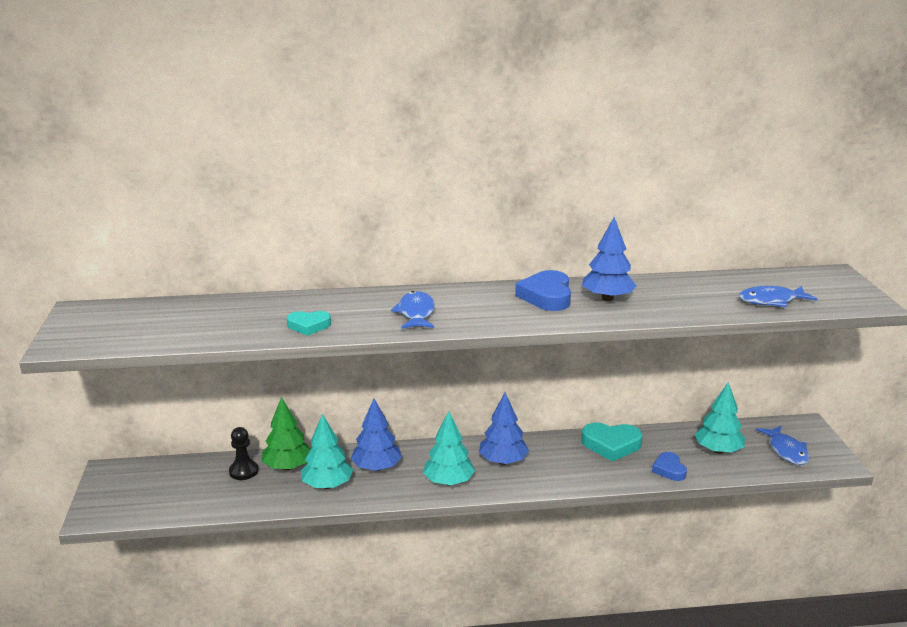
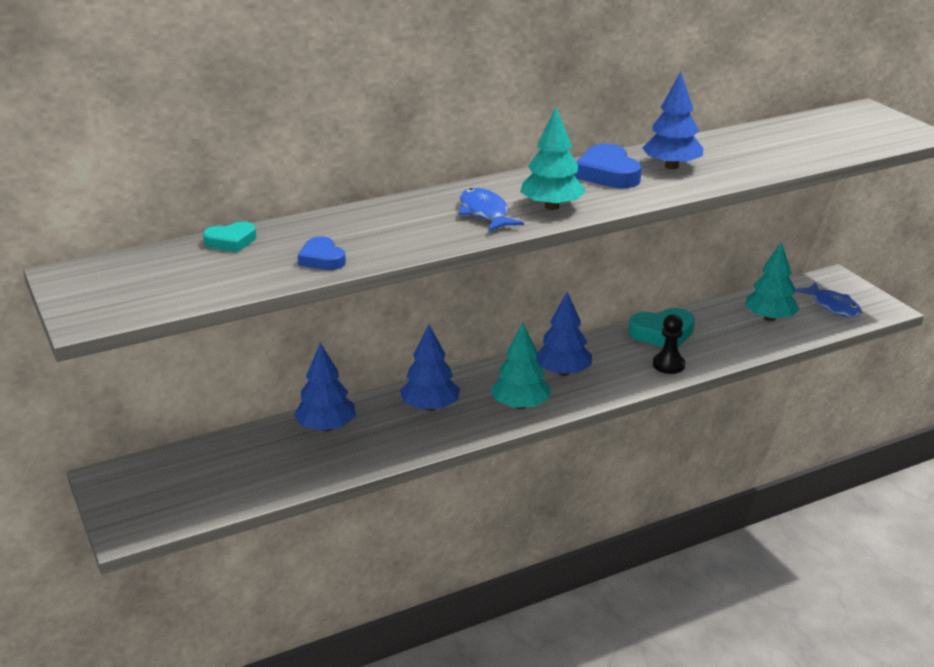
camera: 20 degrees left, 5 degrees up
black pawn [229,427,258,480] -> black pawn moved to [653,314,685,374]
green tree [262,397,310,470] -> blue tree [294,343,356,431]
turquoise heart [287,311,331,336] -> turquoise heart moved to [203,221,257,252]
turquoise tree [301,414,353,489] -> turquoise tree moved to [520,107,586,210]
blue heart [652,452,687,481] -> blue heart moved to [298,236,346,270]
blue fish [739,286,817,307] -> none

